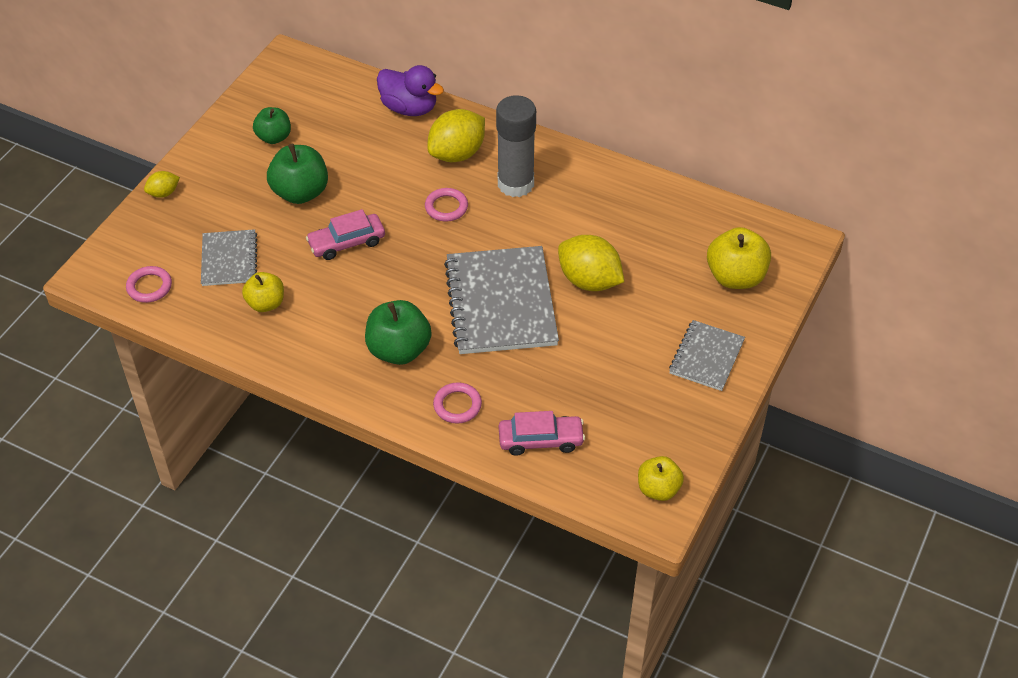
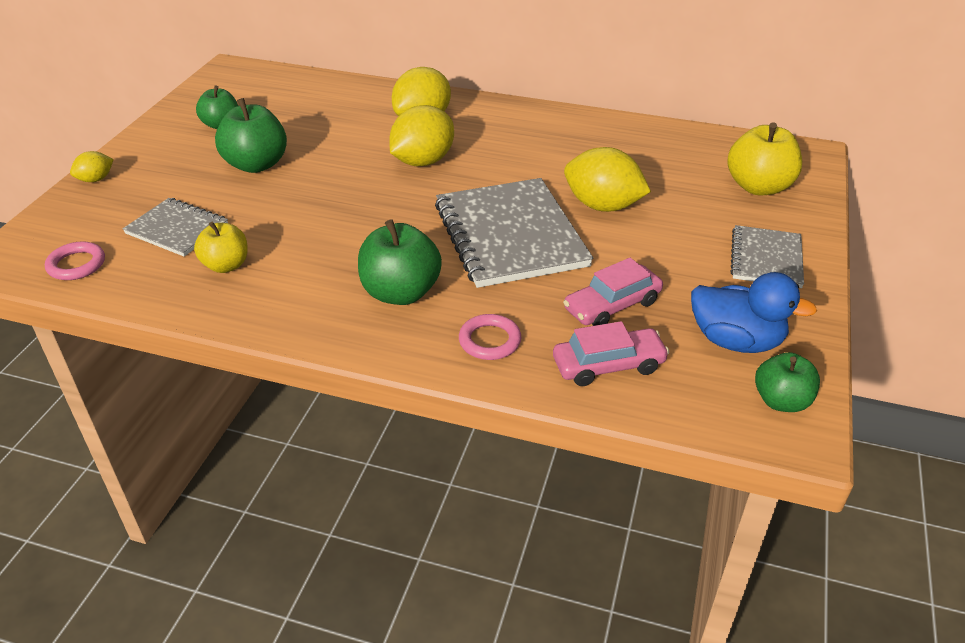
camera: 10 degrees left, 10 degrees down
grey notebook [201,229,257,286] -> grey notebook turned 45 degrees counterclockwise [123,198,228,257]
pink car [306,209,385,260] -> pink car moved to [563,258,663,326]
purple duck [377,65,444,116] -> none
pink ring [425,188,468,222] -> yellow lemon [389,105,454,166]
grey glue stick [496,95,536,197] -> none
yellow apple [638,456,684,501] -> green apple [755,352,820,412]
none -> blue duck [691,272,817,353]

